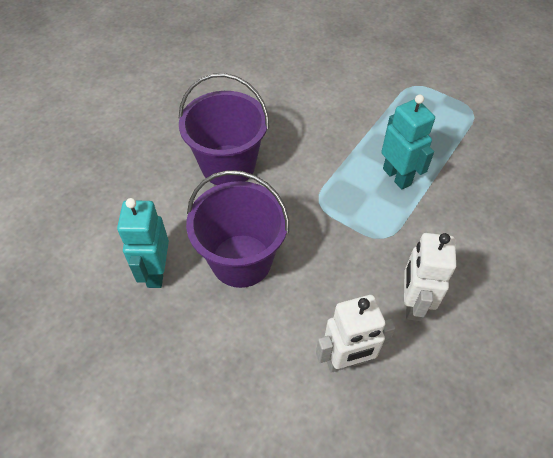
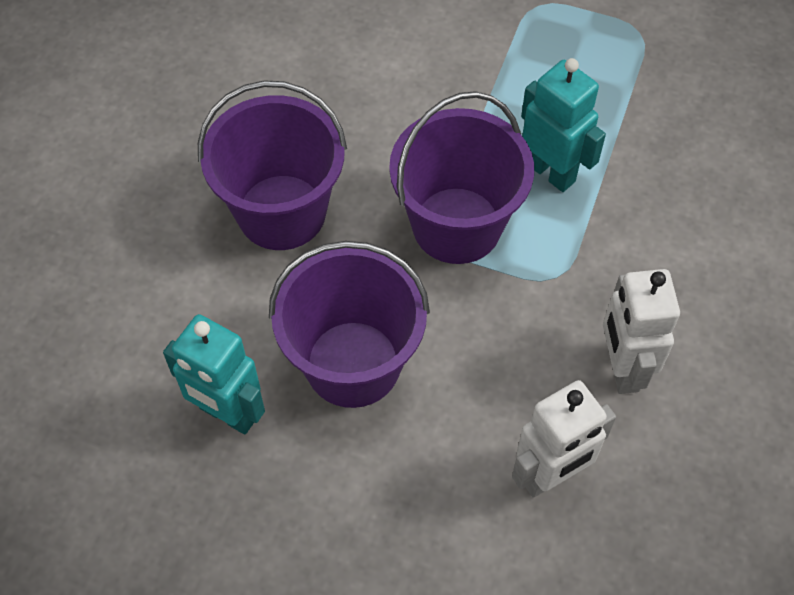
camera: 15 degrees left, 5 degrees up
turquoise robot [117,198,169,288] -> turquoise robot turned 45 degrees counterclockwise [163,314,265,434]
none -> purple bucket [389,91,534,264]

